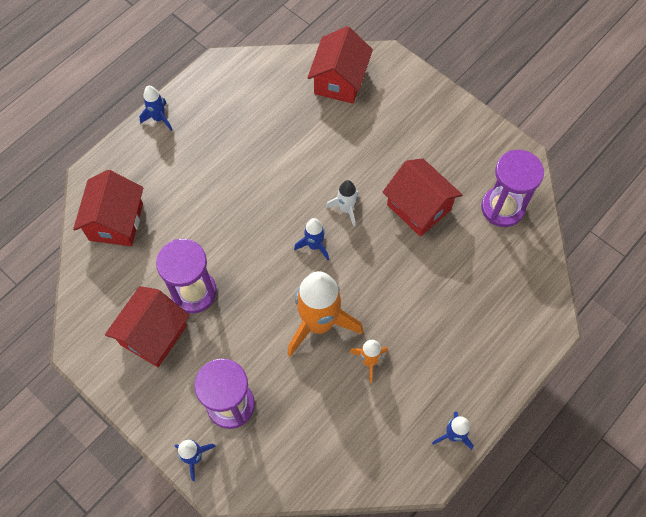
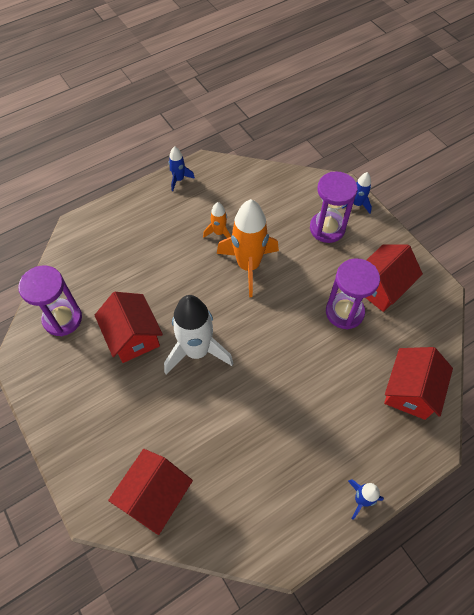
camera: 165 degrees left, 5 degrees down
blue rocket [294,218,329,260] -> none
white rocket [326,180,359,226] -> white rocket [164,295,234,375], size x2.06

